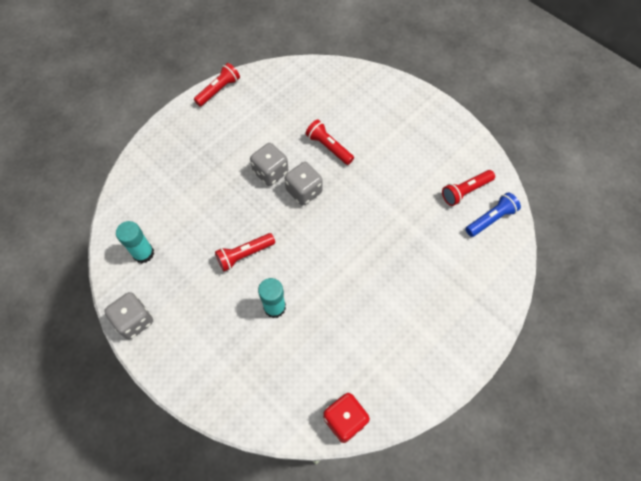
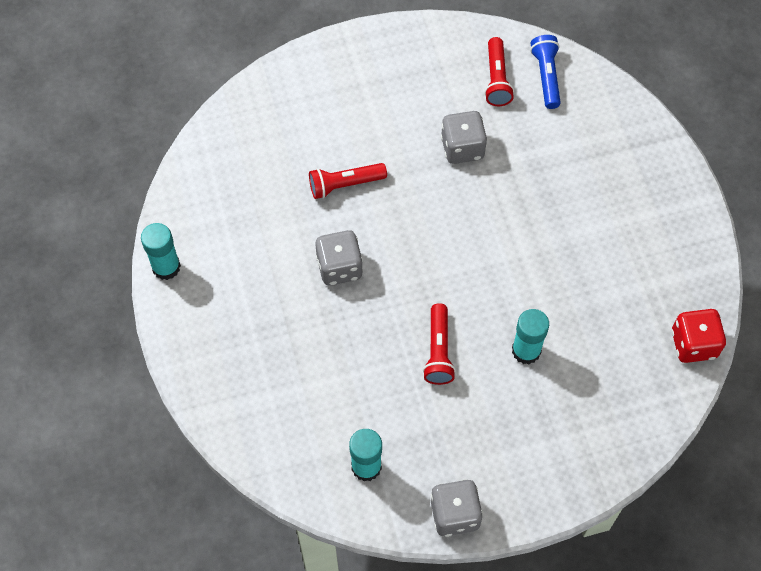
camera: 60 degrees left, 0 degrees up
red flashlight [194,63,240,107] -> turquoise glue stick [141,223,181,280]
grey dice [285,162,323,205] -> grey dice moved to [441,111,487,164]

